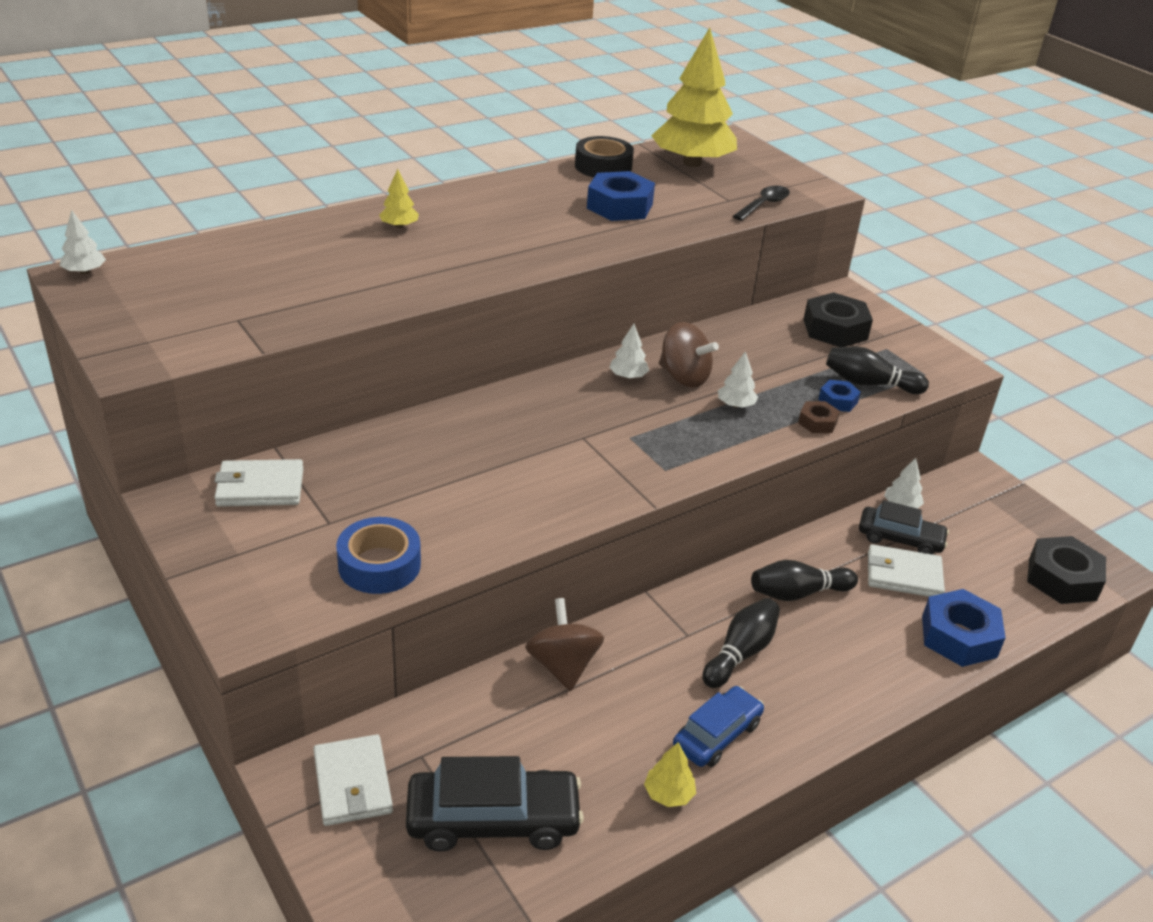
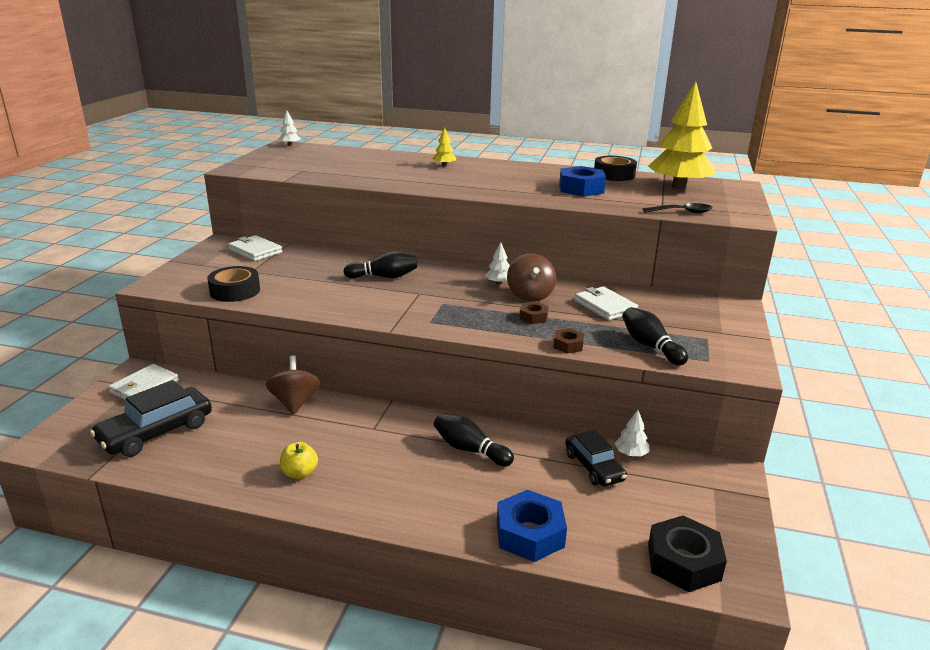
camera: 50 degrees right, 10 degrees down
blue tape [336,517,421,594] -> black tape [207,266,260,302]
black car [406,756,584,852] -> black car turned 90 degrees clockwise [90,380,212,457]
brown spinning top [525,598,604,691] -> brown spinning top turned 45 degrees counterclockwise [266,355,320,415]
yellow tree [644,742,696,807] -> none
blue car [673,686,764,767] -> yellow apple [280,442,318,479]
black bowling pin [702,598,780,688] -> black bowling pin moved to [344,251,417,279]
white tree [718,351,758,408] -> brown nut [519,302,549,324]
black nut [803,292,873,347] -> none
blue nut [818,380,861,412] -> none
white wallet [868,544,945,597] -> white wallet moved to [575,286,638,321]

